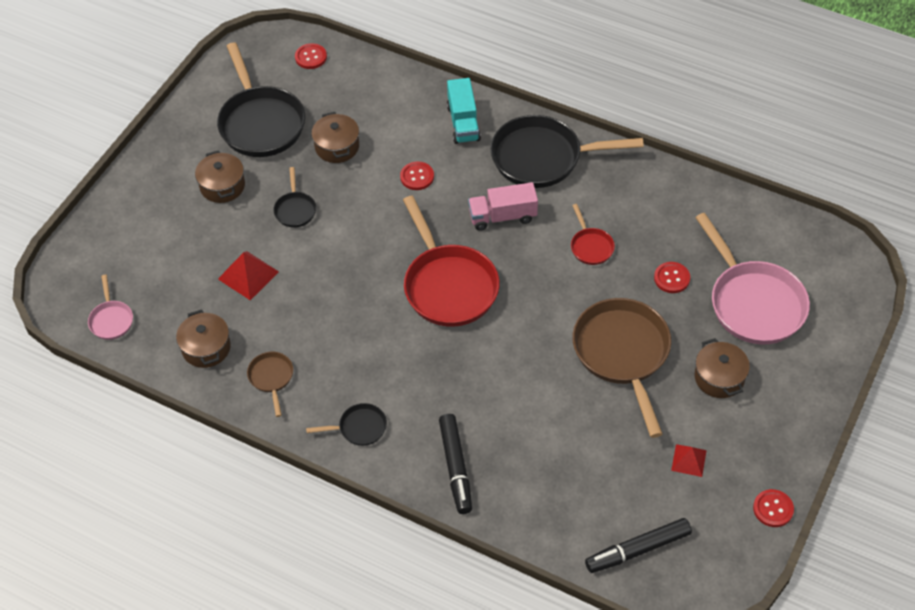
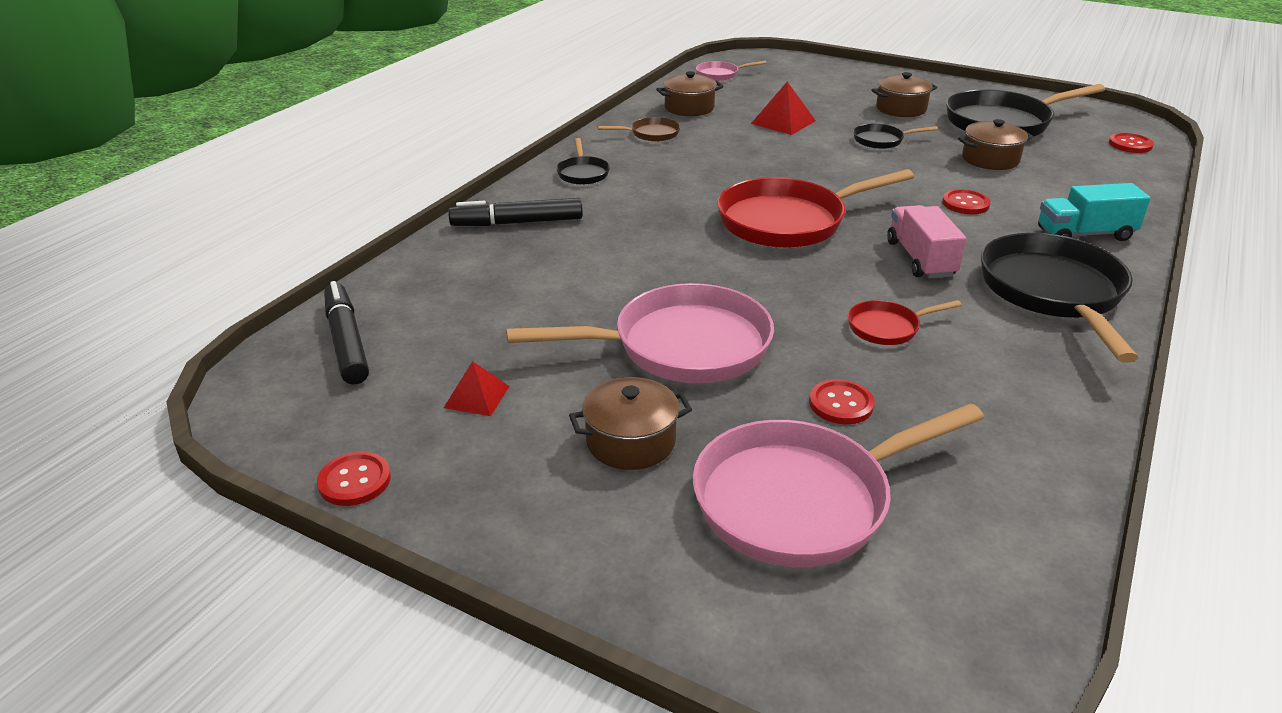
camera: 90 degrees right, 20 degrees down
brown pan [573,298,671,438] -> pink pan [506,283,774,383]

